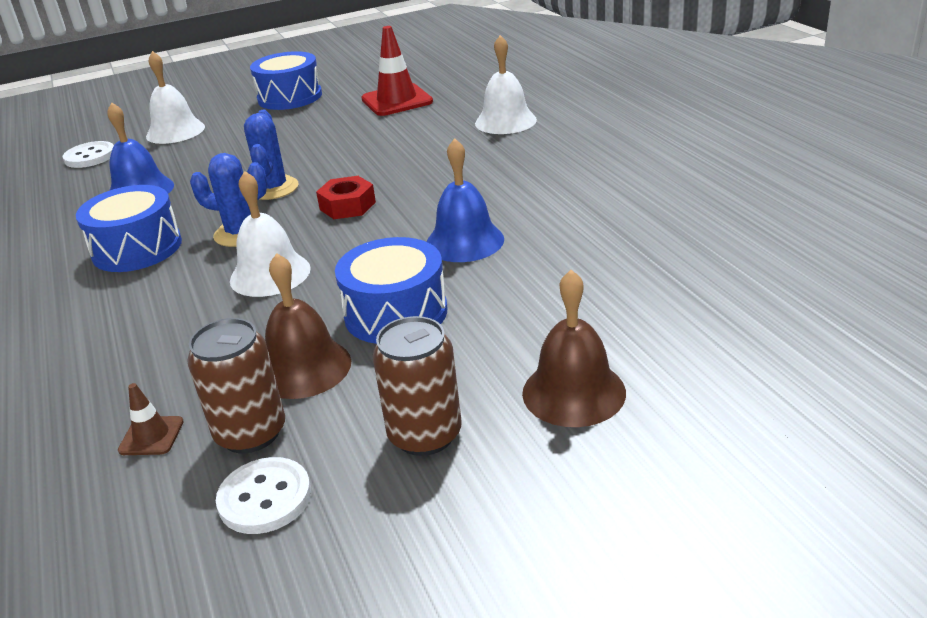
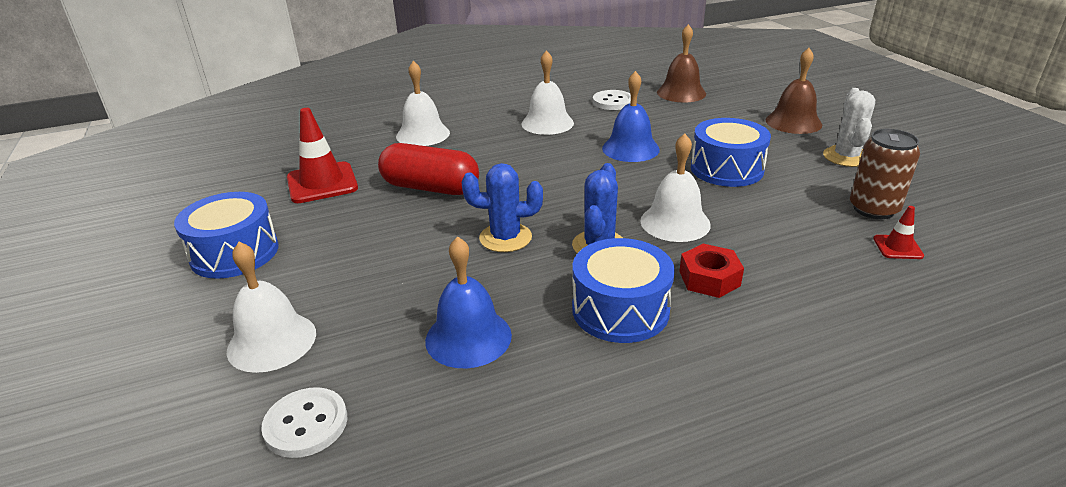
camera: 90 degrees left, 0 degrees up
brown traffic cone [118,383,184,455] -> red traffic cone [873,206,924,259]
white button [216,457,311,534] -> white button moved to [593,90,631,110]
brown bell [265,253,351,399] -> brown bell moved to [657,24,706,102]
red nut [316,176,376,219] -> red nut moved to [679,244,744,298]
brown can [372,316,461,456] -> white cactus [823,88,875,167]
none -> red capsule [378,143,479,195]
none -> white bell [521,50,574,135]

